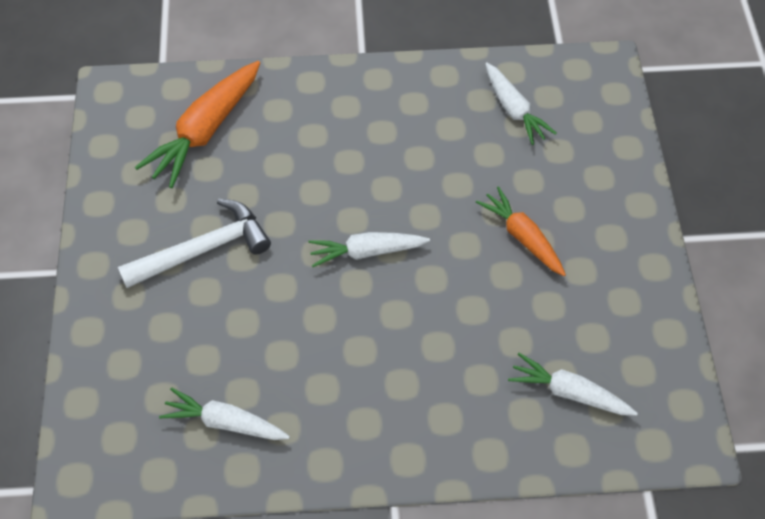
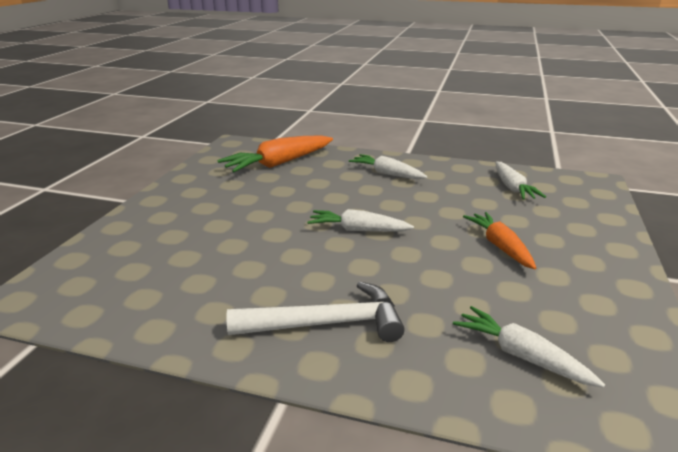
camera: 20 degrees right, 30 degrees down
white hammer [118,199,271,288] -> white hammer moved to [227,281,405,342]
white carrot [159,388,290,440] -> white carrot moved to [349,154,427,179]

